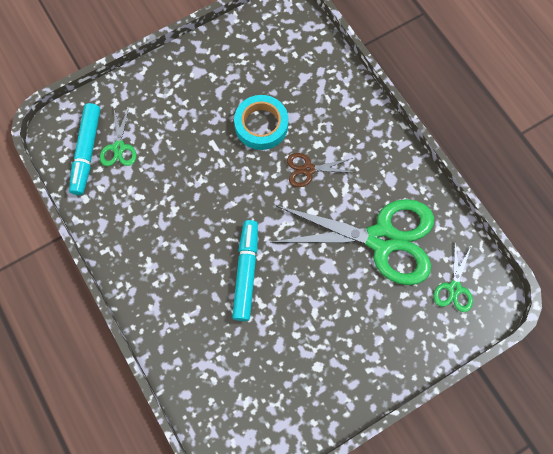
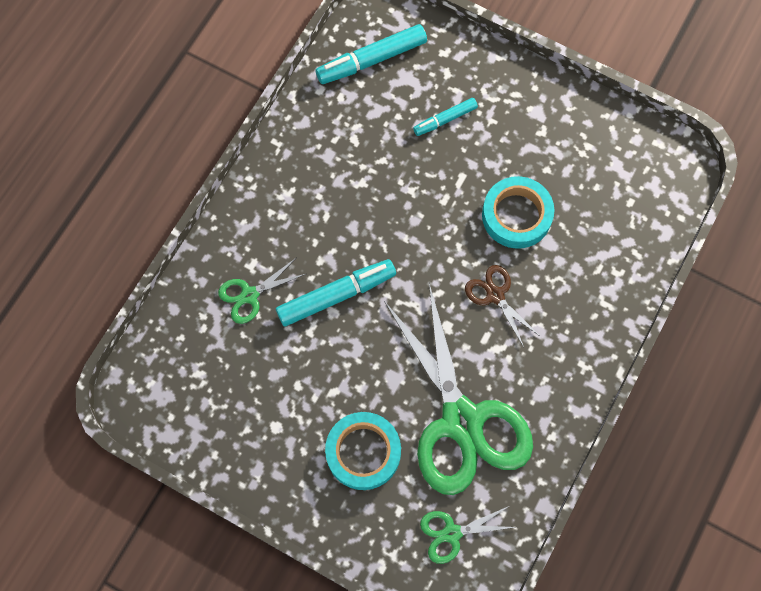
camera: 60 degrees right, 0 degrees up
green scissors [100,107,137,166] -> green scissors moved to [218,257,306,324]
none -> turquoise tape [325,412,401,490]
none -> turquoise marker [413,98,478,136]

